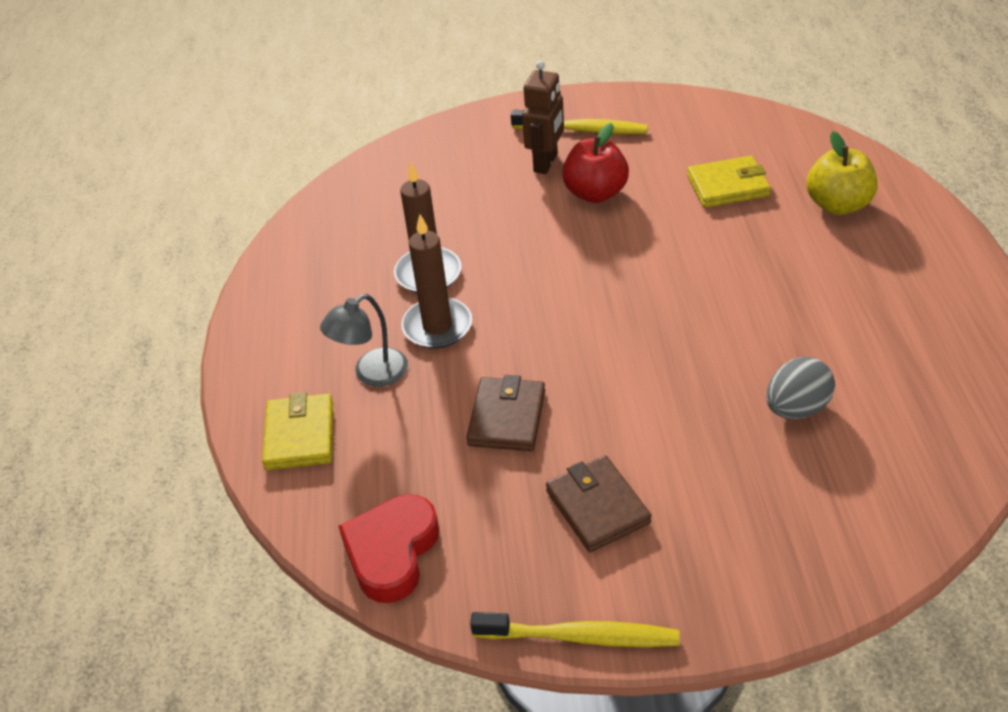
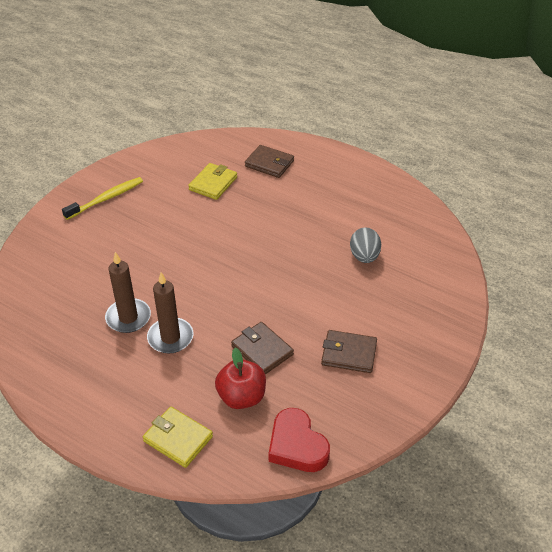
camera: 55 degrees left, 0 degrees up
grey lamp [320,294,408,387] -> none
yellow toothbrush [470,612,680,647] -> none
brown robot [522,61,564,174] -> none
red apple [562,123,629,203] -> red apple moved to [215,348,266,409]
yellow apple [806,131,878,215] -> brown wallet [245,145,294,178]

